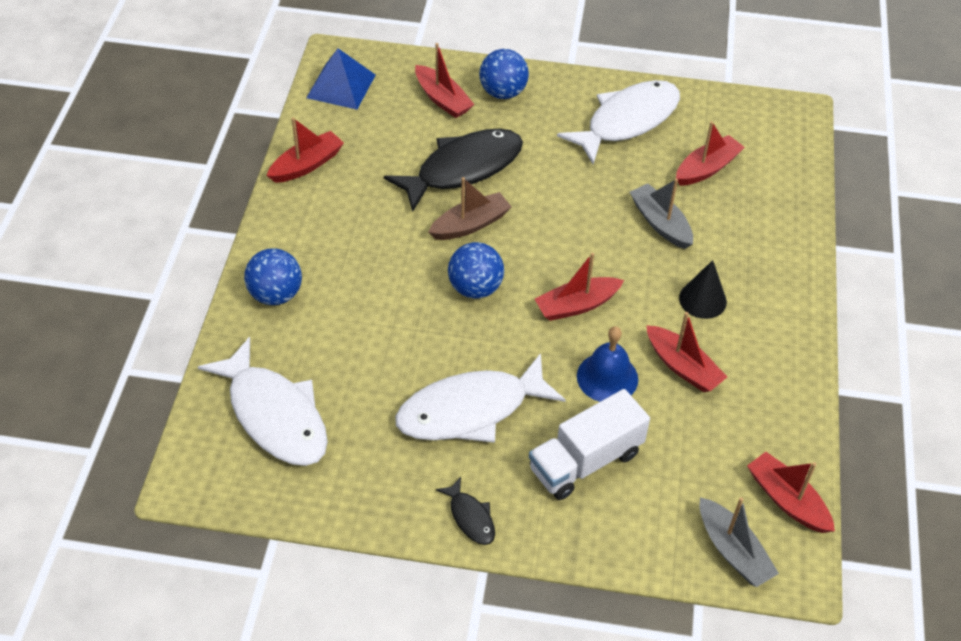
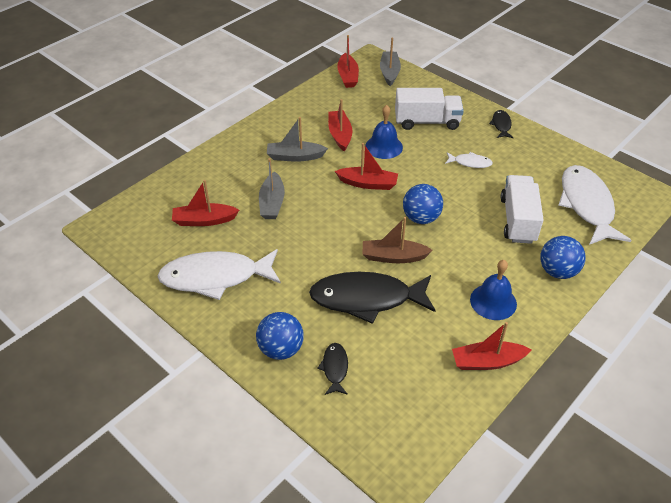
camera: 145 degrees left, 5 degrees down
blue pyramid [306,48,376,110] -> none
white fish [395,353,566,443] -> white fish [445,152,493,168], size x0.45
red boat [415,43,475,118] -> black fish [317,343,348,395]
black cone [679,260,727,319] -> grey boat [267,117,328,162]
none -> blue bell [470,260,517,320]
none -> white truck [501,175,544,244]

